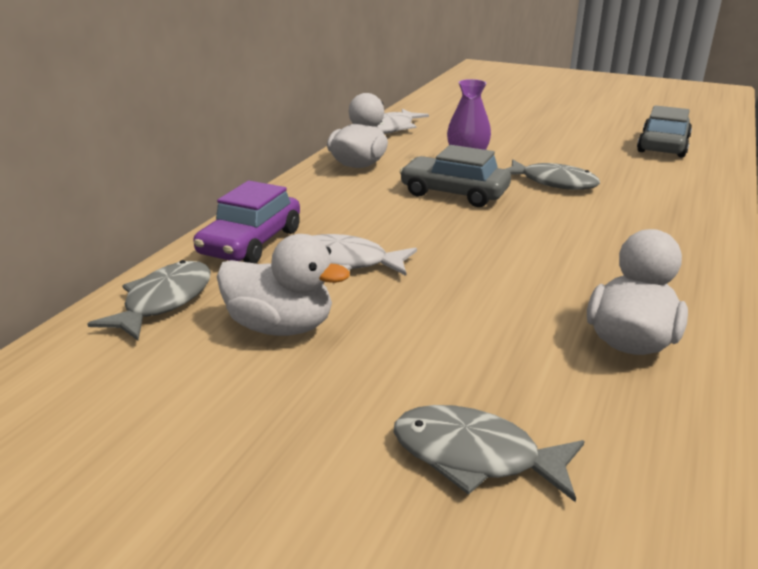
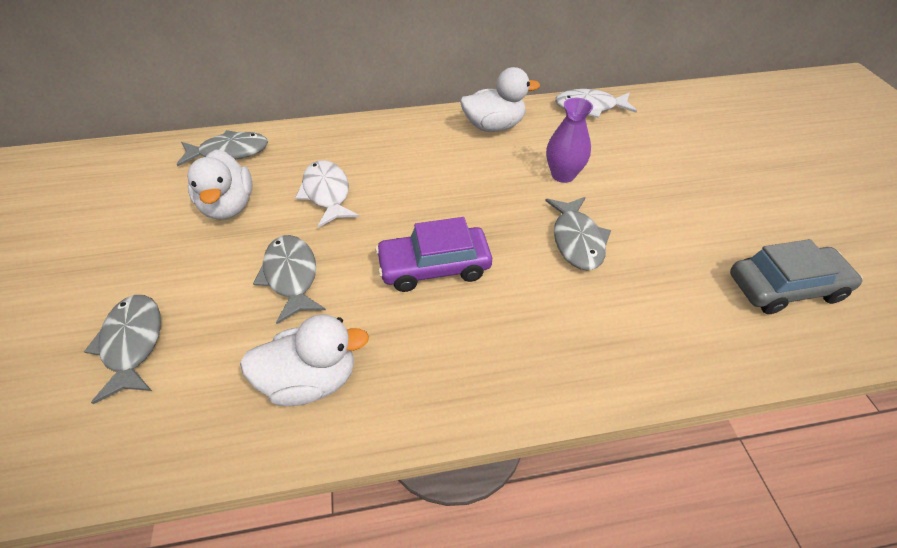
camera: 55 degrees right, 20 degrees up
purple car [193,181,300,263] -> purple car moved to [375,217,492,292]
grey car [400,145,511,207] -> none
none -> grey fish [253,235,326,324]

